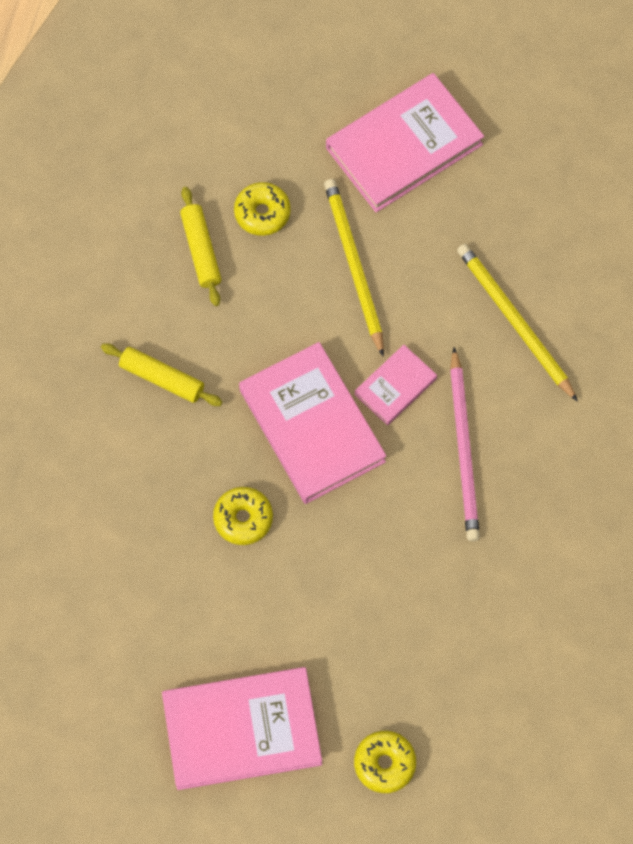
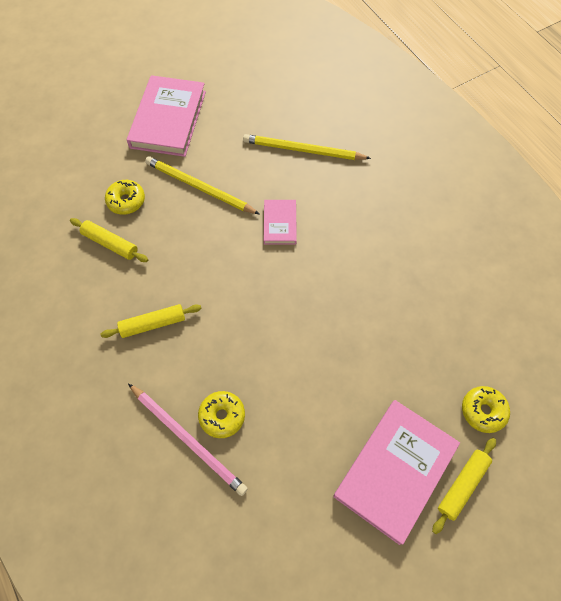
camera: 45 degrees left, 5 degrees down
yellow donut [213,487,273,545] -> yellow donut moved to [198,391,245,438]
pink book [239,342,386,504] -> none
pink pencil [450,347,480,541] -> pink pencil moved to [128,383,248,496]
none -> yellow rolling pin [432,438,496,534]

